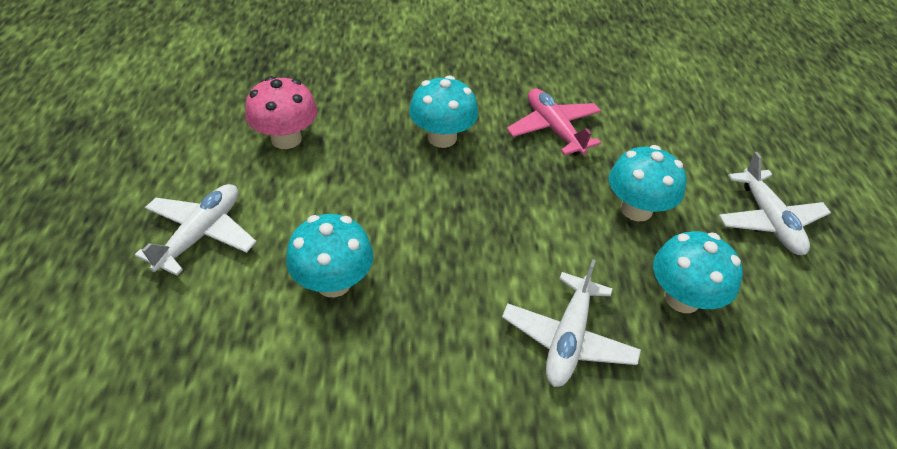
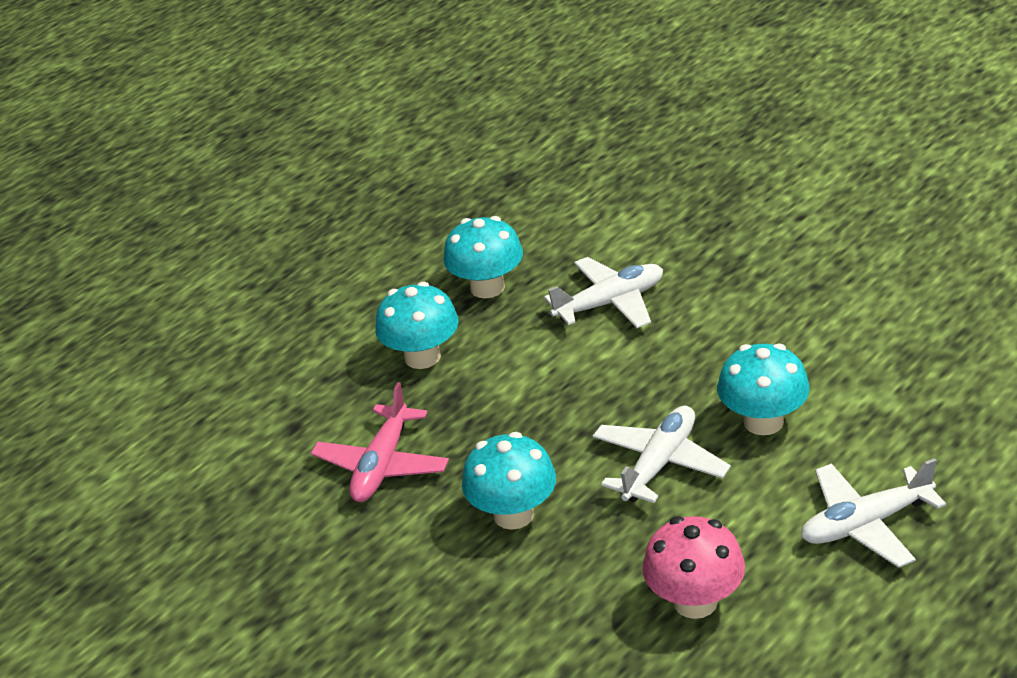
camera: 130 degrees left, 10 degrees down
white plane [719,152,831,255] -> white plane moved to [593,405,731,503]

